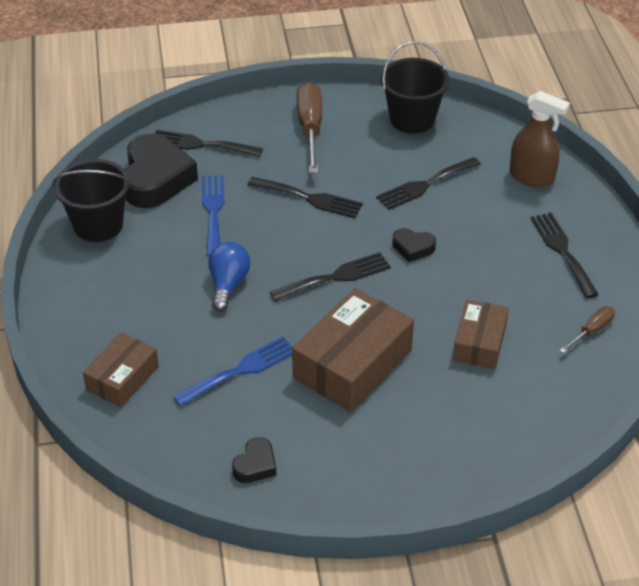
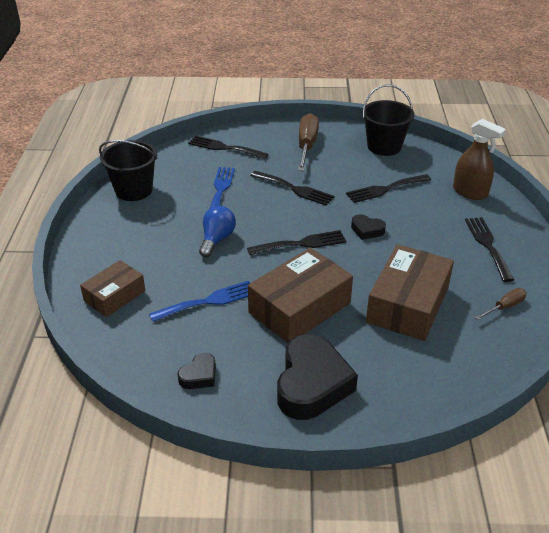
camera: 10 degrees right, 5 degrees down
black heart [125,134,198,208] -> black heart moved to [277,334,358,420]
brown box [453,299,509,369] -> brown box [366,244,454,341], size x1.66

